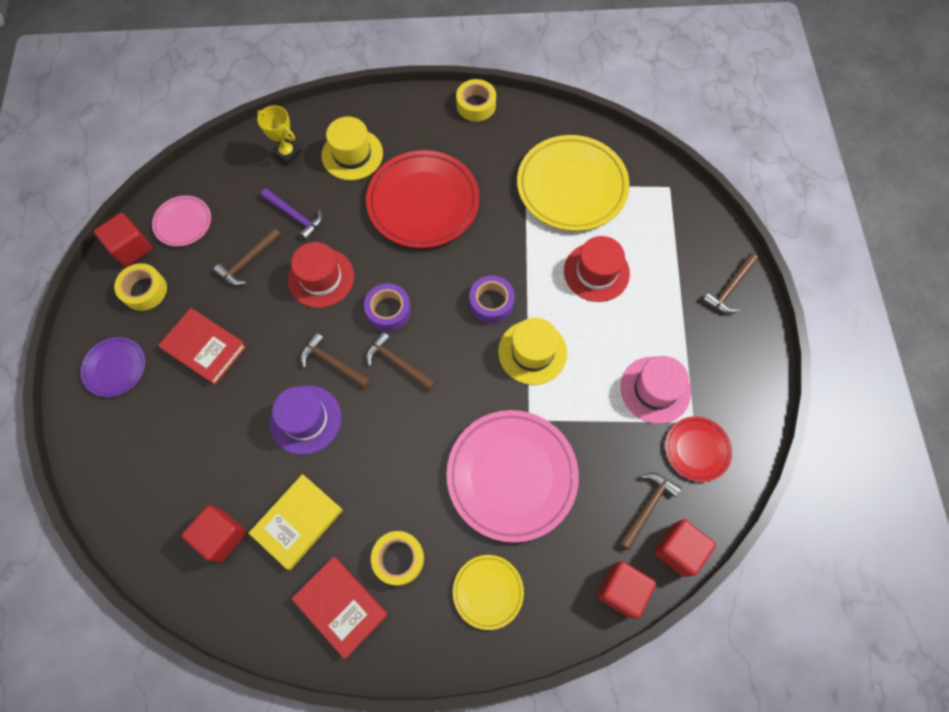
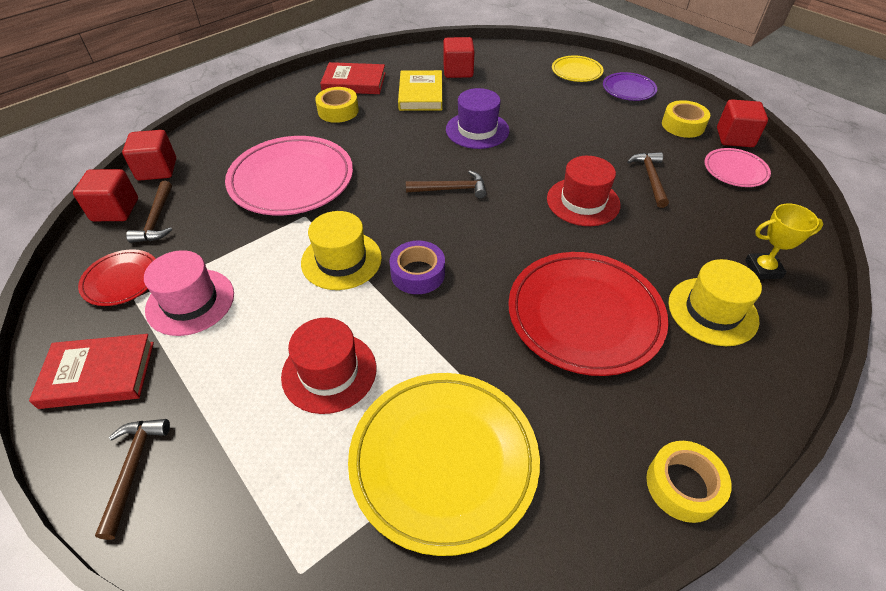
camera: 140 degrees right, 20 degrees down
red book [158,308,247,385] -> red book moved to [29,334,154,409]
purple hammer [261,188,323,241] -> none
brown hammer [301,333,371,389] -> none
purple tape [364,283,411,331] -> none
yellow plate [453,555,524,630] -> yellow plate moved to [552,56,604,82]

